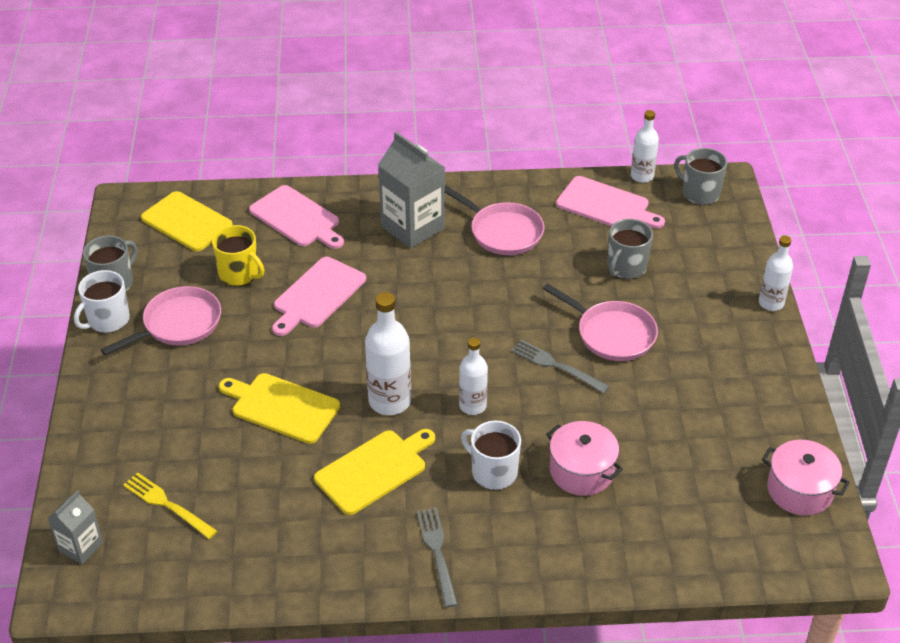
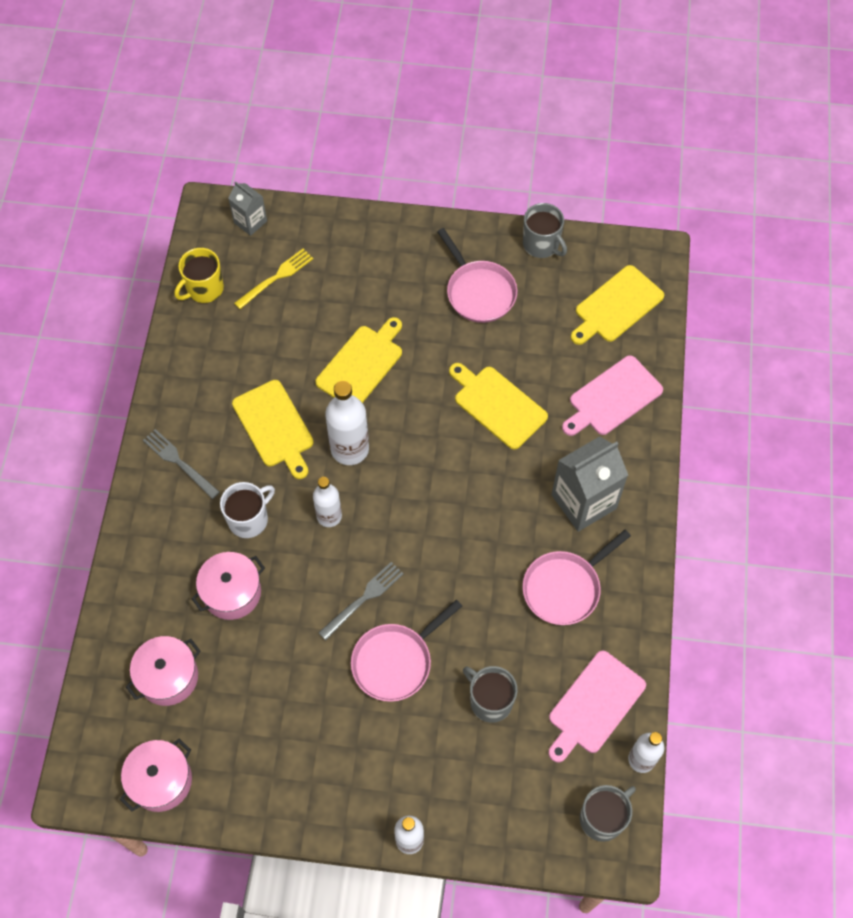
camera: 100 degrees right, 20 degrees up
white mug [74,270,130,333] -> none
yellow mug [212,225,265,286] -> yellow mug moved to [175,248,224,303]
pink cutting board [272,257,366,336] -> yellow cutting board [449,363,548,450]
grey fork [417,507,458,608] -> grey fork turned 135 degrees counterclockwise [143,429,220,499]
none -> pink pot [126,636,201,706]

